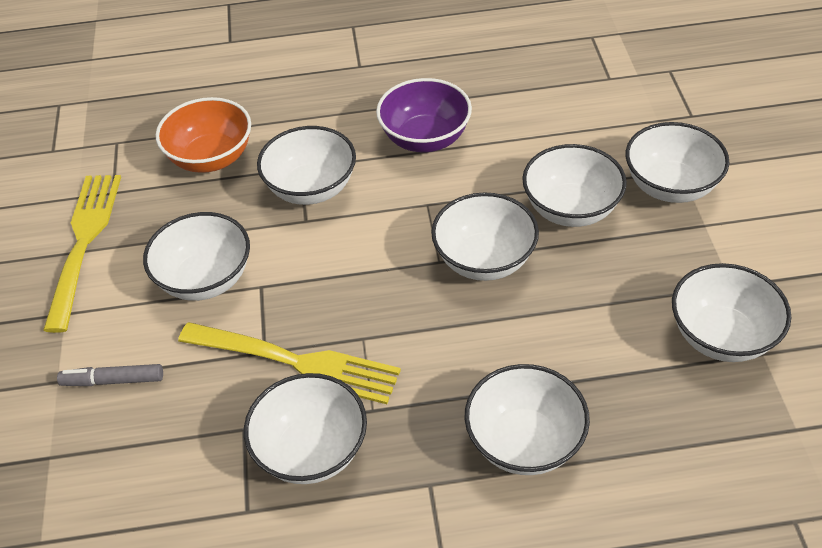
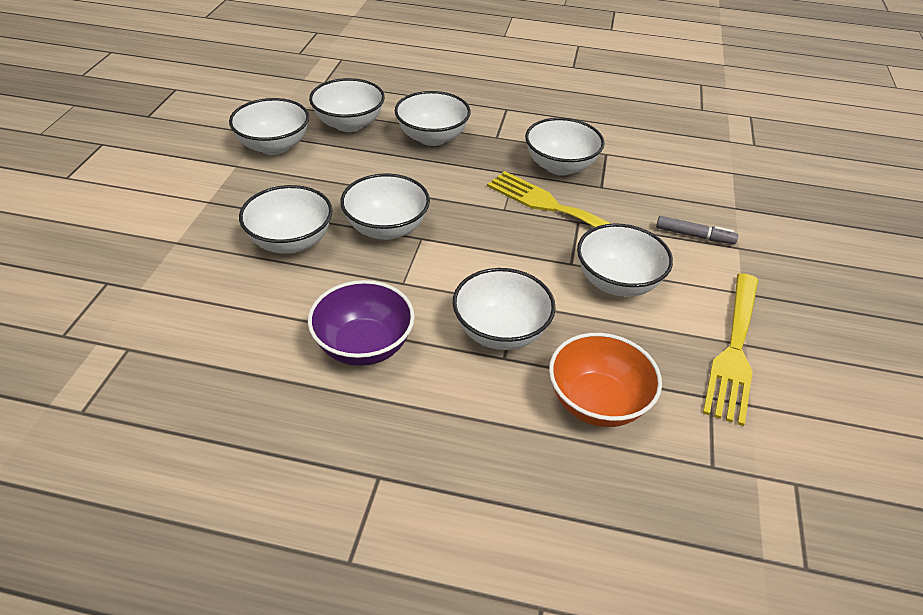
camera: 165 degrees left, 5 degrees down
white bowl [626,122,729,203] -> white bowl moved to [309,78,385,132]

